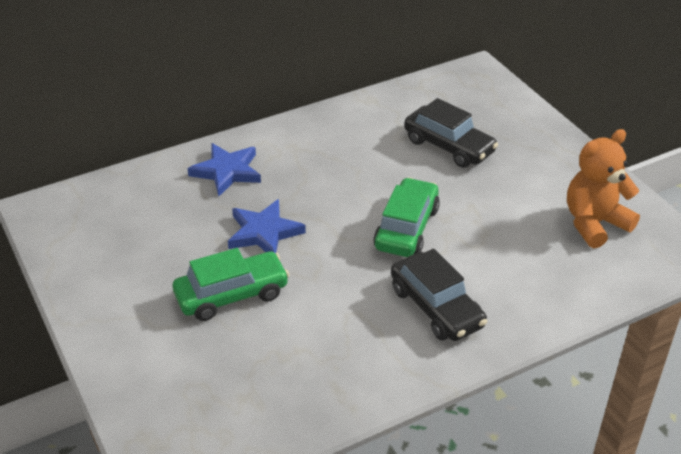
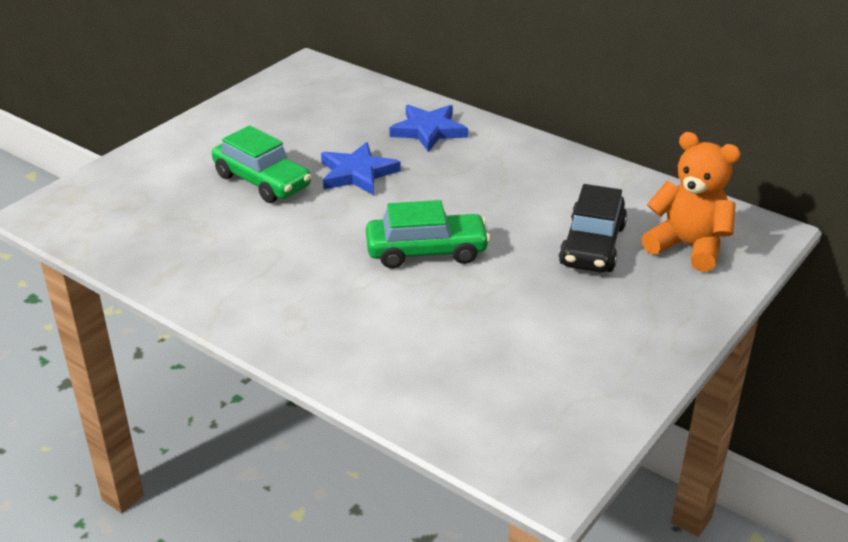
camera: 65 degrees right, 5 degrees down
black car [391,249,487,341] -> none
orange teddy bear [567,129,640,248] -> orange teddy bear moved to [642,132,741,272]

